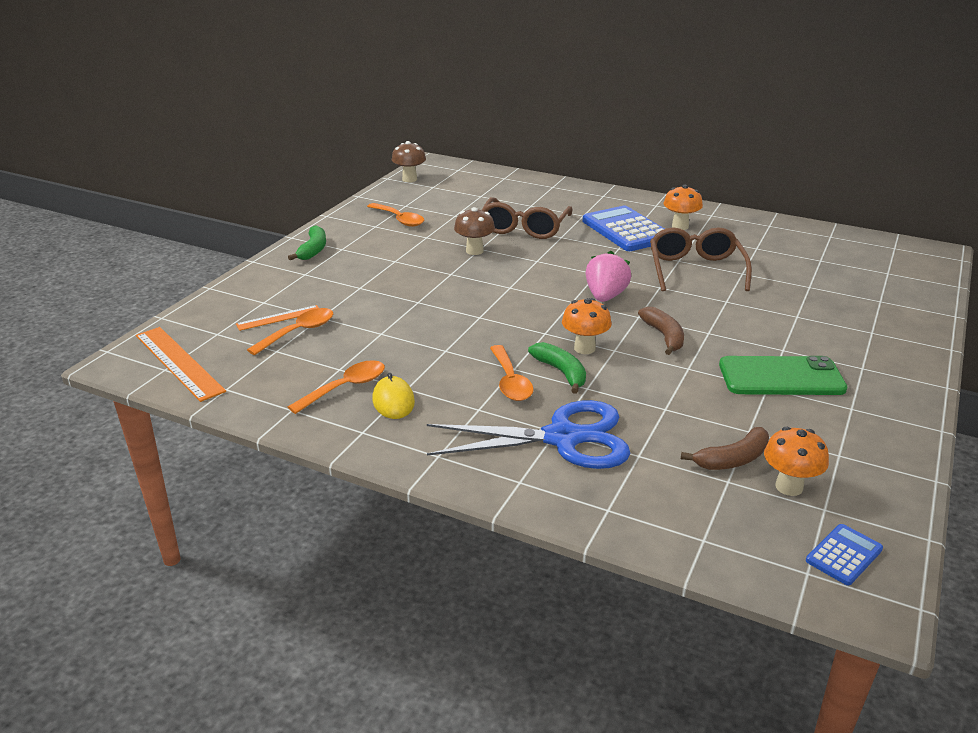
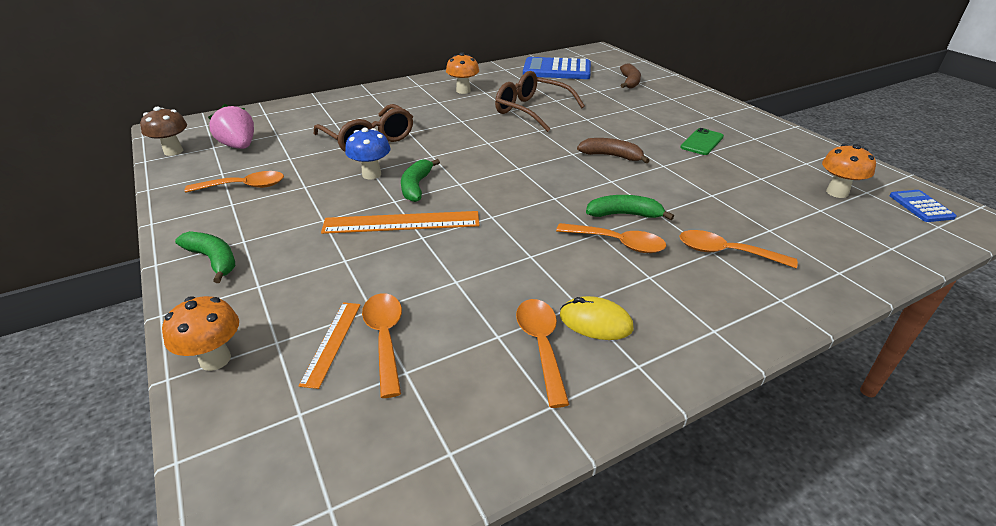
camera: 55 degrees left, 5 degrees up
orange ruler [136,327,226,402] -> orange ruler moved to [321,211,480,234]
blue scissors [427,400,630,469] -> orange spoon [680,230,798,268]
brown mushroom [454,207,495,255] -> blue mushroom [345,128,391,180]
orange mushroom [562,298,612,354] -> orange mushroom moved to [162,296,239,371]
blue calculator [582,206,664,251] -> blue calculator moved to [523,57,591,79]
pink strawberry [586,251,631,302] -> pink strawberry moved to [208,104,254,149]
brown banana [681,427,769,470] -> brown banana moved to [620,64,641,89]
green phone [719,356,847,395] -> green phone [680,128,724,155], size x0.59
none -> green banana [401,159,440,202]

